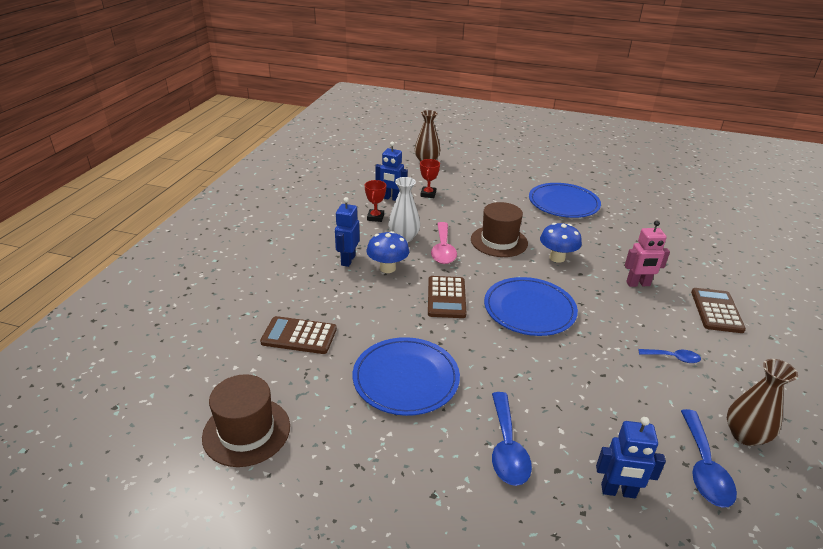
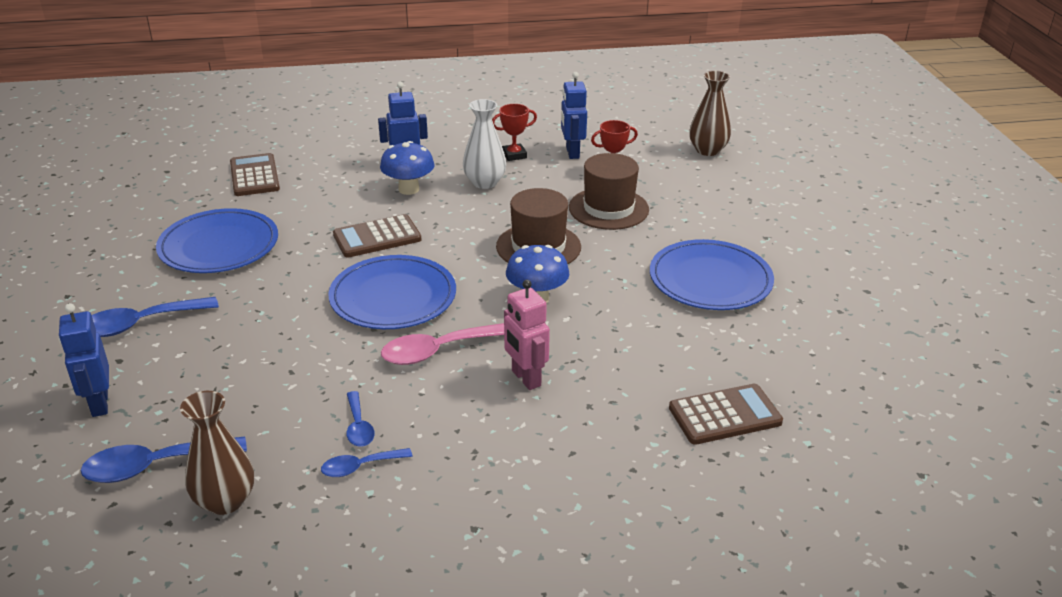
camera: 65 degrees right, 0 degrees up
brown hat [202,374,290,467] -> brown hat moved to [569,153,649,230]
pink spoon [431,222,457,264] -> pink spoon moved to [381,323,504,365]
brown calculator [691,288,746,333] -> brown calculator moved to [669,384,783,445]
none -> blue spoon [321,448,413,477]

